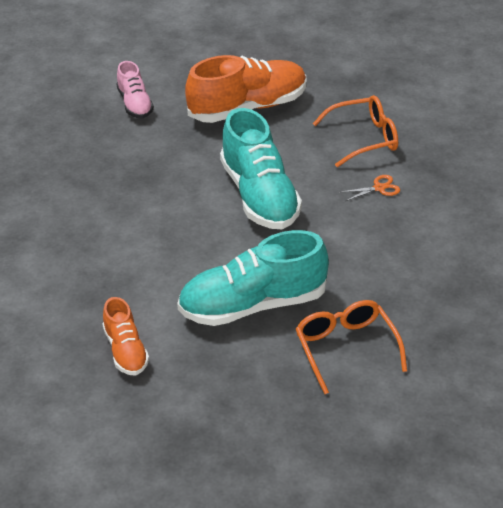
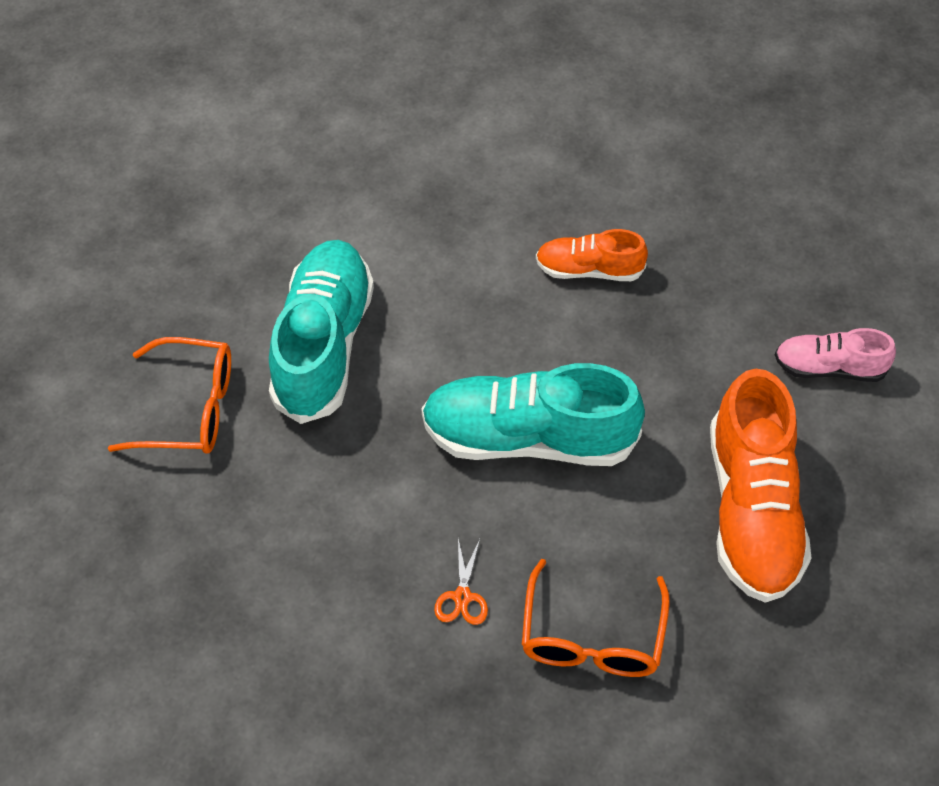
camera: 115 degrees right, 15 degrees up
orange shoe [102,297,149,375] -> orange shoe moved to [536,229,648,281]

